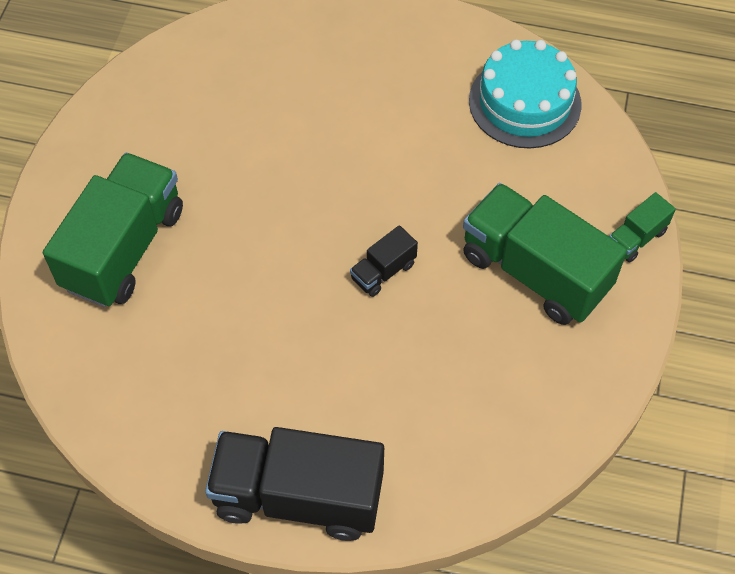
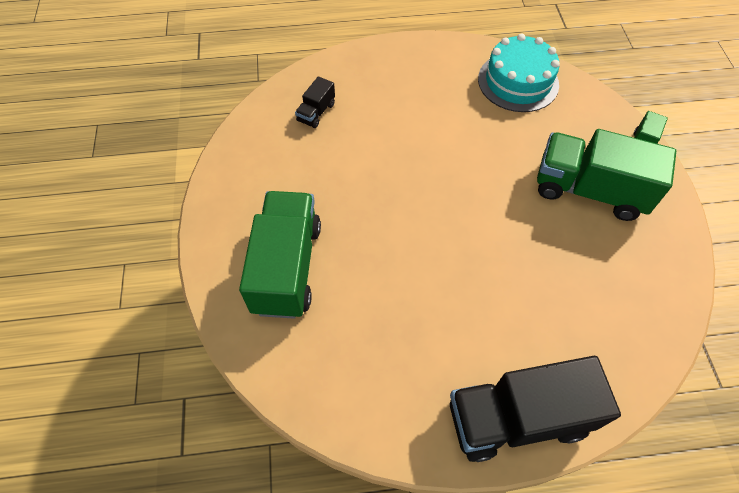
camera: 20 degrees left, 0 degrees up
black truck [350,225,418,297] -> black truck moved to [295,76,335,128]

